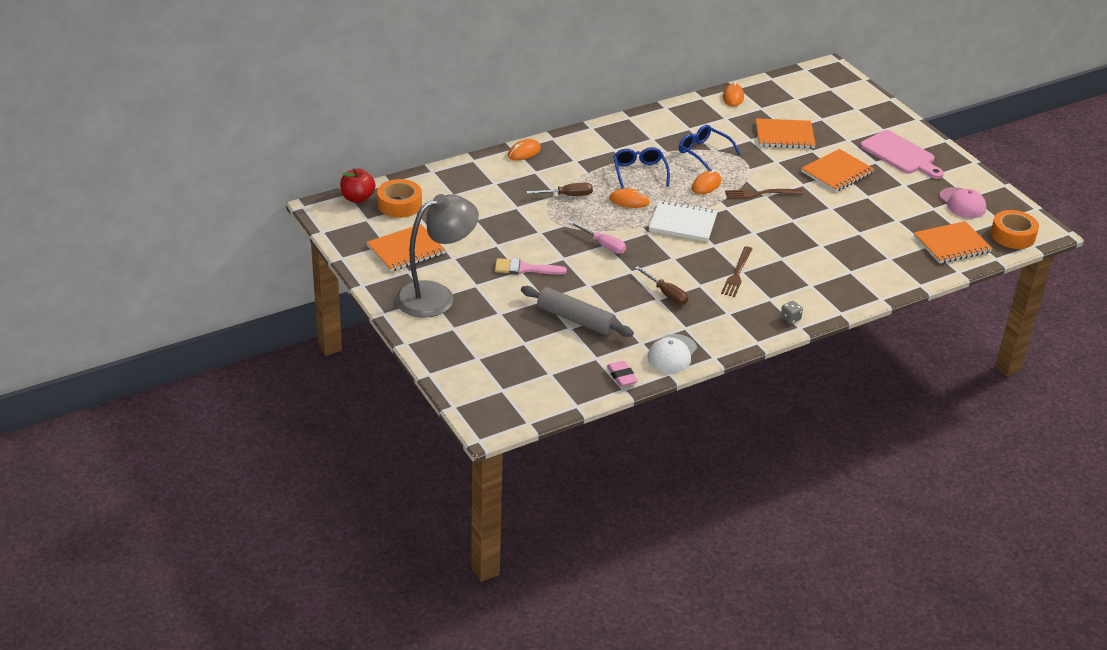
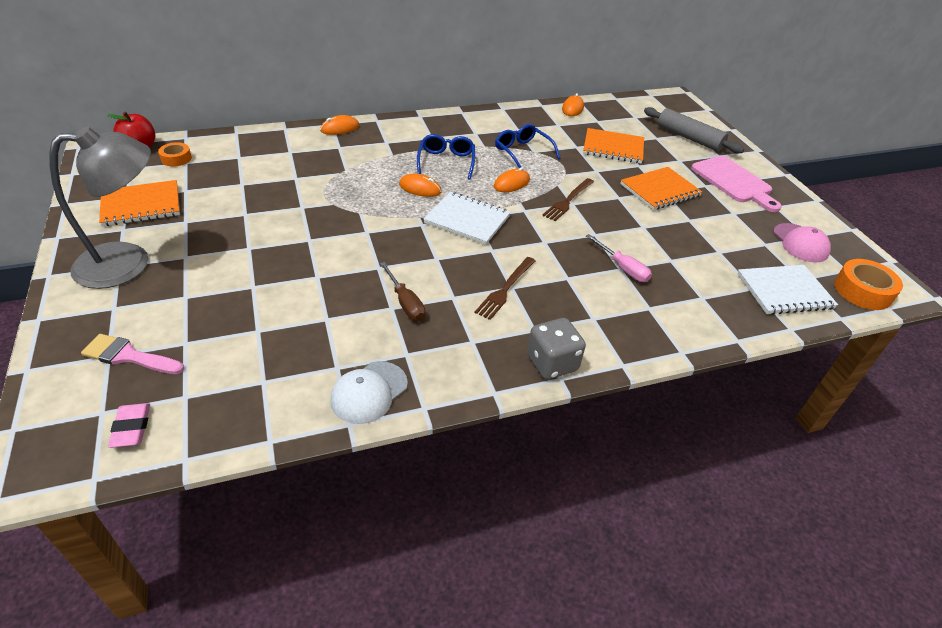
camera: 10 degrees right, 5 degrees up
orange tape [377,179,422,218] -> orange tape [158,142,192,167], size x0.61
pink brush [495,258,567,275] -> pink brush moved to [81,334,184,374]
grey rolling pin [521,286,634,337] -> grey rolling pin moved to [644,107,744,153]
brown screwdriver [527,183,593,196] -> none
pink screwdriver [569,221,626,254] -> pink screwdriver moved to [586,234,652,282]
pink eraser [607,361,638,387] -> pink eraser moved to [108,403,150,448]
brown fork [725,189,803,199] -> brown fork turned 60 degrees counterclockwise [542,178,594,221]
grey dice [781,301,803,324] -> grey dice [527,318,586,380], size x1.94
orange notebook [914,221,993,264] -> white notebook [737,265,838,315]

